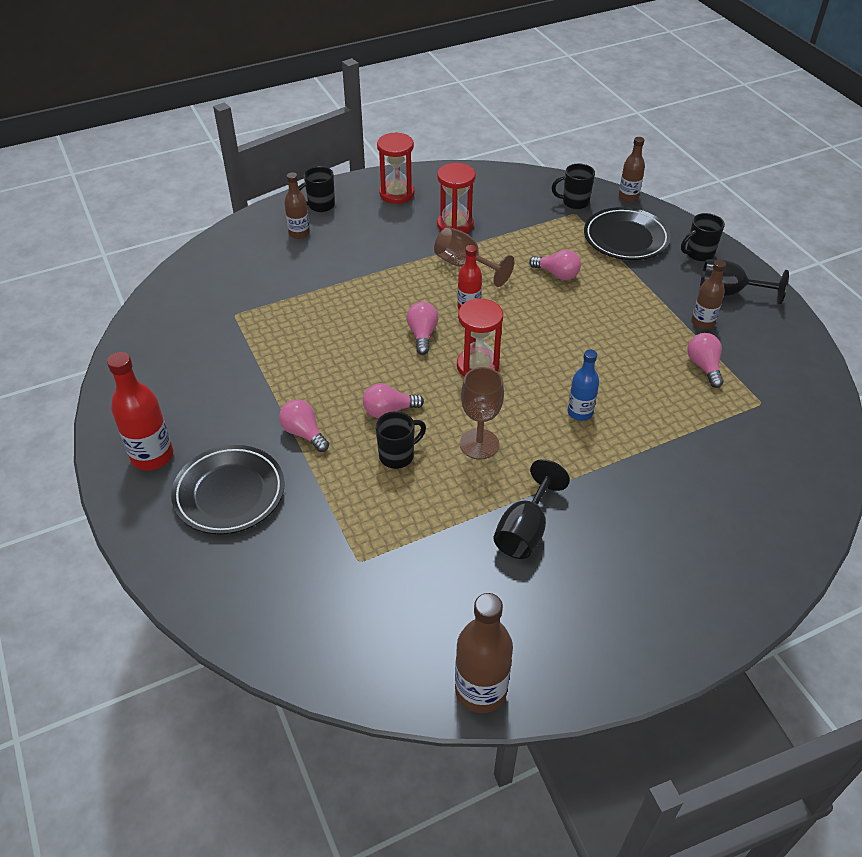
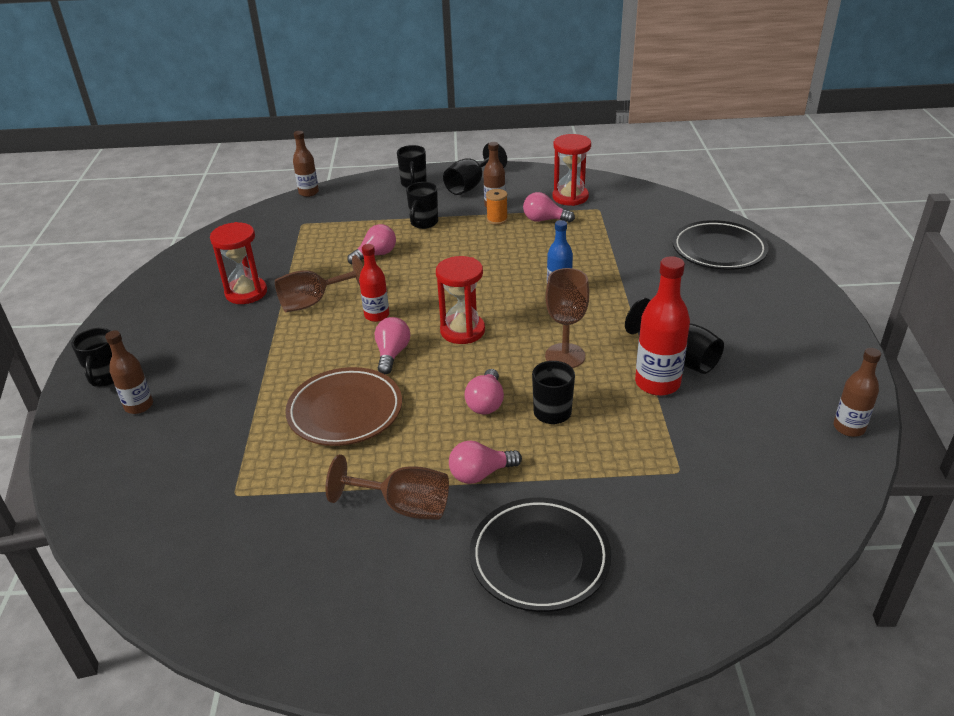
camera: 65 degrees left, 10 degrees down
red bottle [107,352,173,471] -> red bottle moved to [635,256,690,396]
red hourglass [377,132,415,204] -> red hourglass moved to [552,134,591,206]
pink light bulb [406,302,438,355] -> pink light bulb turned 75 degrees clockwise [375,317,410,374]
brown bottle [455,593,513,713] -> brown bottle [834,348,881,437], size x0.63
black mug [552,164,595,209] -> black mug moved to [406,182,438,229]
black plate [584,207,671,260] -> black plate moved to [673,220,769,270]
none -> brown plate [285,367,402,446]
none -> brown goblet [325,454,449,520]
none -> orange spool [486,189,508,225]

